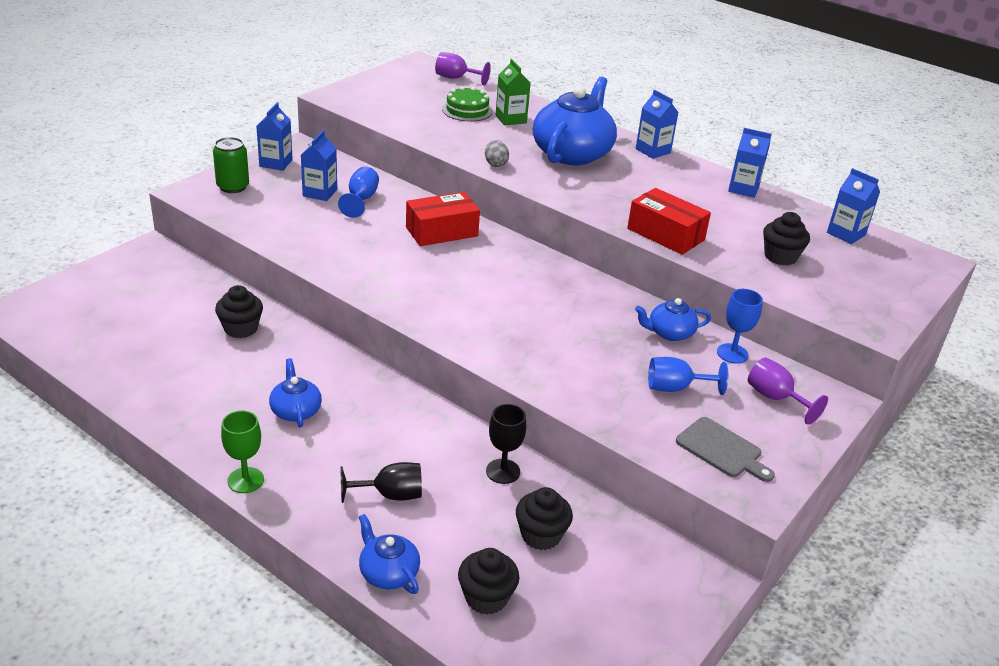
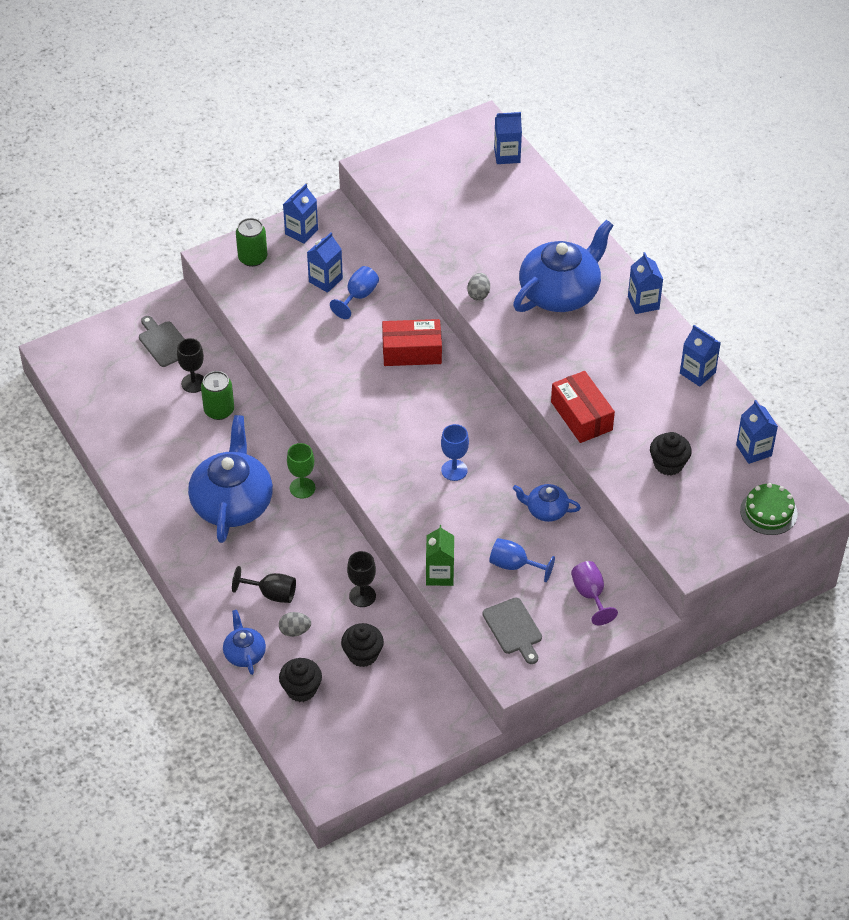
camera: 25 degrees right, 15 degrees up
black cupcake [215,285,263,338] -> green can [201,371,234,420]
green goblet [221,411,264,493] -> green goblet moved to [287,443,315,498]
blue teapot [269,358,322,427] -> blue teapot [188,415,273,543], size x2.06
purple goblet [435,52,491,86] -> blue carton [494,112,522,164]
green cake [442,86,493,121] -> green cake moved to [740,483,798,535]
green carton [496,59,531,125] -> green carton moved to [426,525,454,586]
blue goblet [717,289,763,364] -> blue goblet moved to [441,424,469,481]
none -> grey cutting board [139,316,184,367]
none -> black goblet [177,338,204,393]
none -> grey egg [279,612,311,637]

